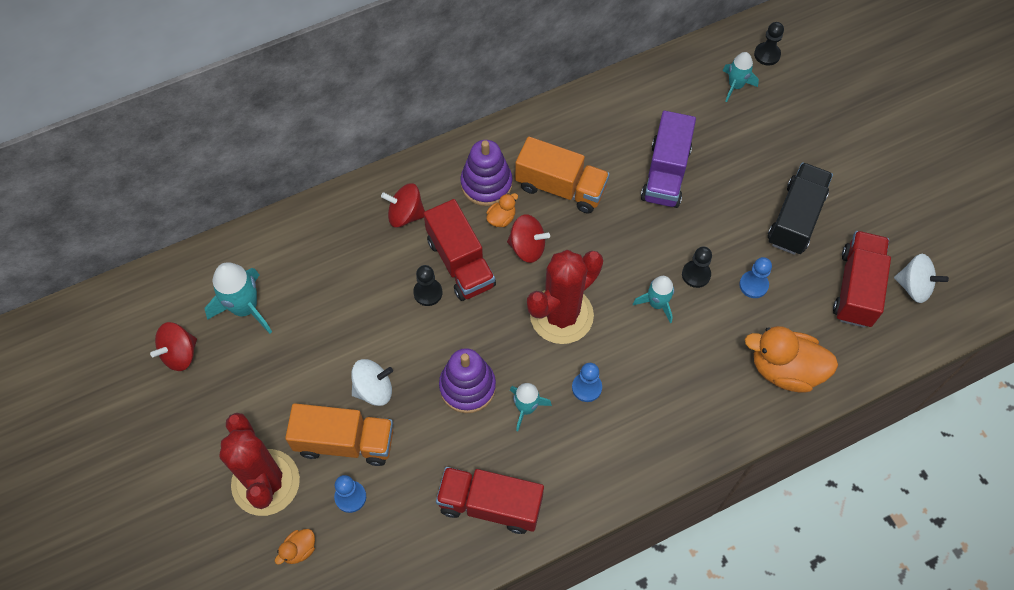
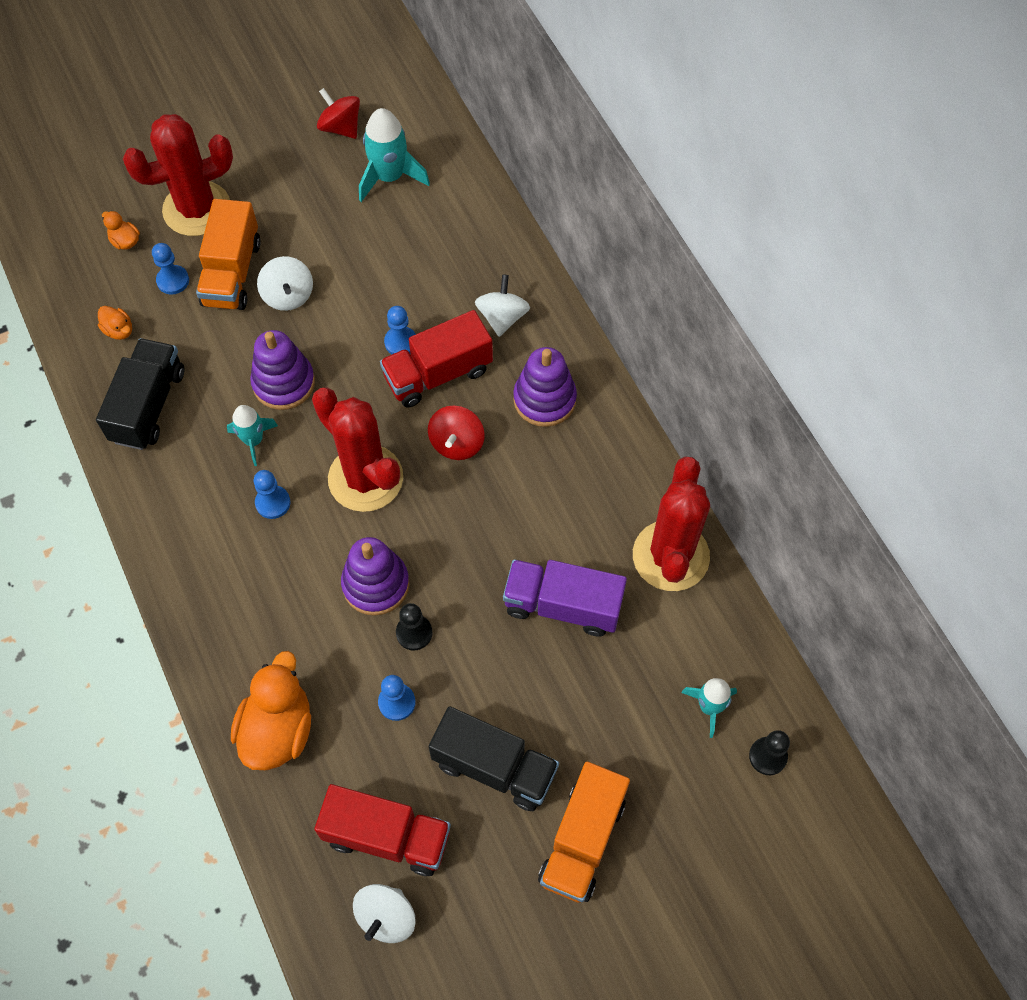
camera: 90 degrees right, 0 degrees up
red spinning top [381,183,425,227] -> white spinning top [475,274,530,337]
black pawn [413,265,442,306] -> blue pawn [384,306,416,354]
red truck [436,467,544,534] -> black truck [96,338,184,450]
orange duck [486,193,518,227] -> orange duck moved to [98,306,132,340]
orange truck [515,137,610,213] -> orange truck moved to [538,762,630,903]
turquoise rocket [633,276,674,323] -> purple stacking toy [341,537,409,616]
none -> red cactus [633,456,710,591]

